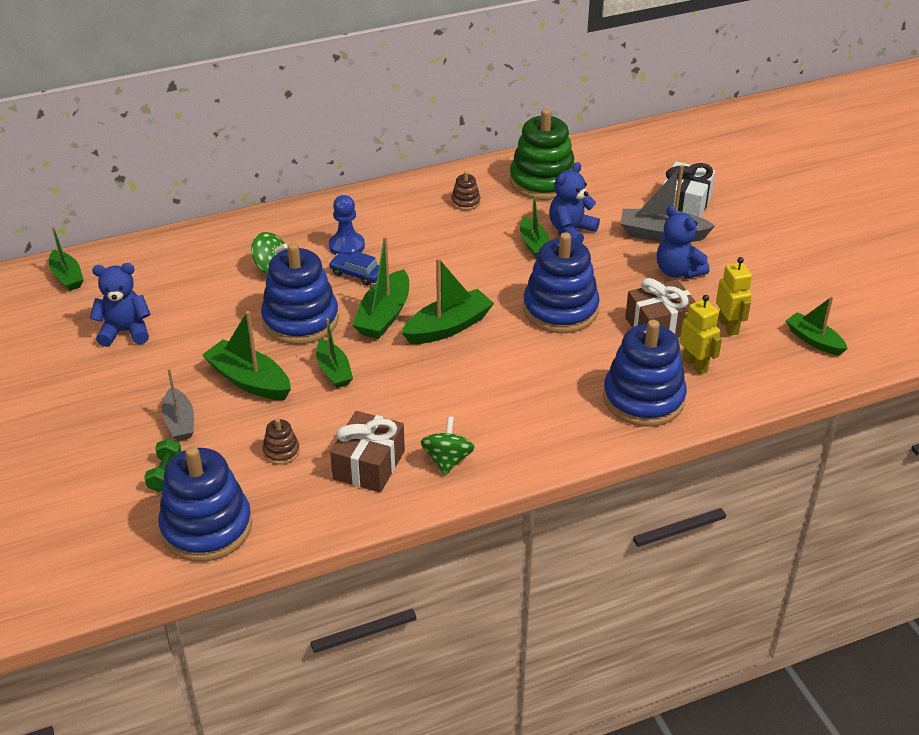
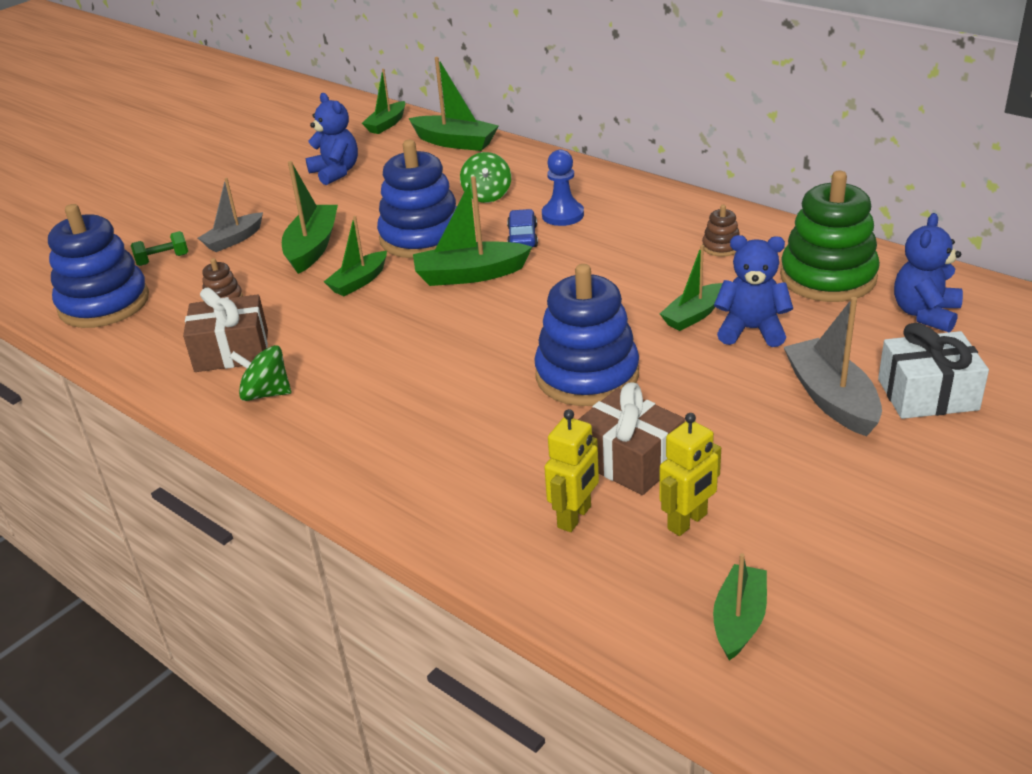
camera: 65 degrees right, 5 degrees down
green boat [402,258,494,344] -> green boat moved to [408,57,498,151]
green spinning top [420,416,475,475] -> green spinning top turned 150 degrees counterclockwise [230,345,291,401]
blue stacking toy [603,320,687,427] -> none
blue teddy bear [657,205,710,279] -> blue teddy bear moved to [894,213,963,332]

